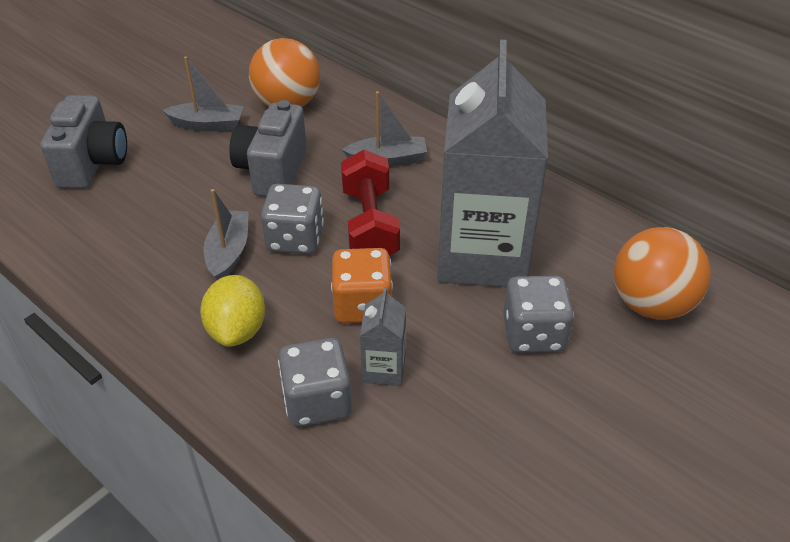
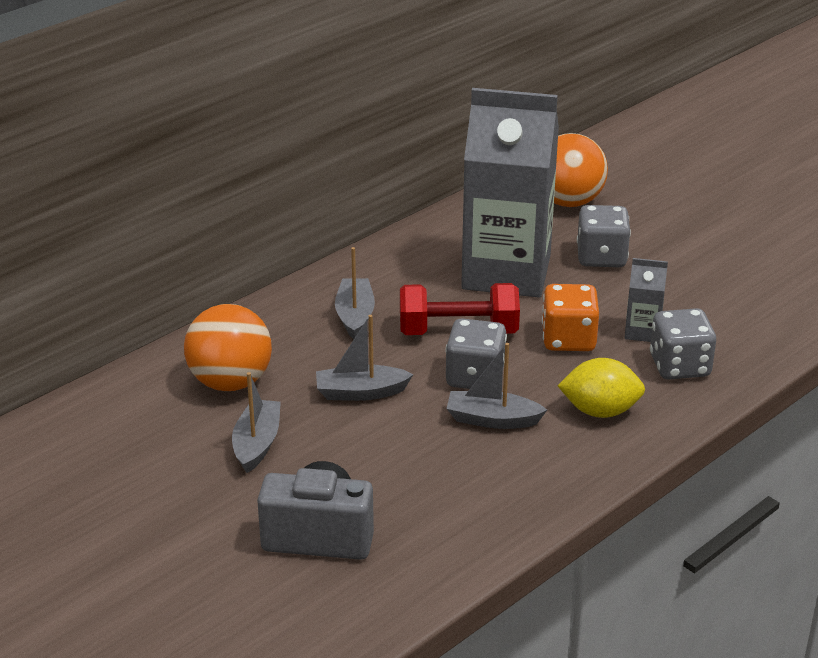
camera: 85 degrees left, 10 degrees down
grey camera [229,100,307,197] -> grey boat [316,315,414,401]

